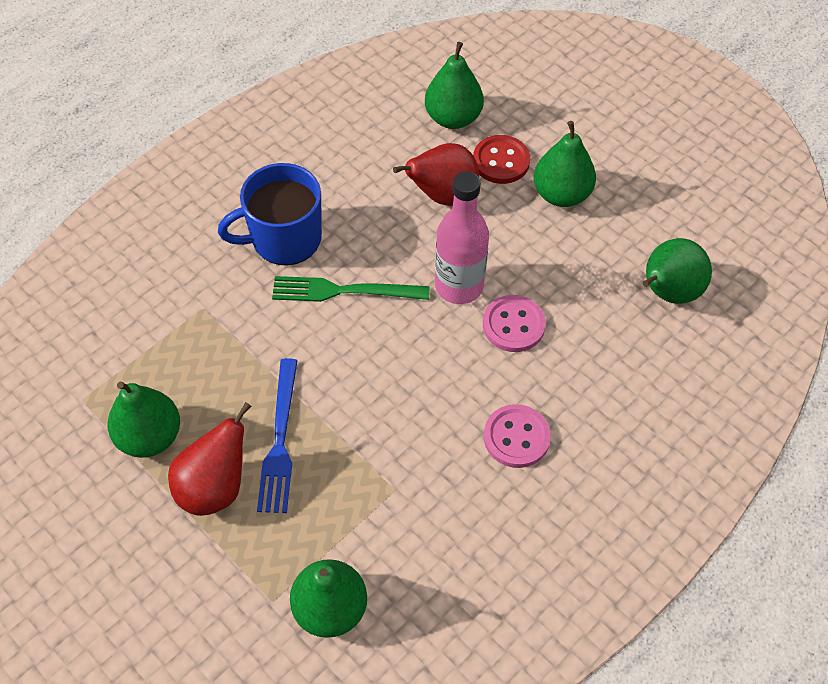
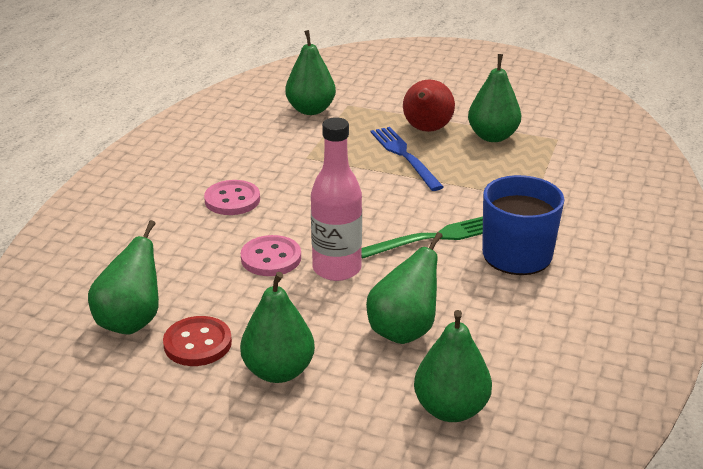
camera: 155 degrees right, 25 degrees down
red pear [393,143,479,206] -> green pear [366,232,443,344]
red button [473,135,530,184] -> red button moved to [163,316,232,366]

